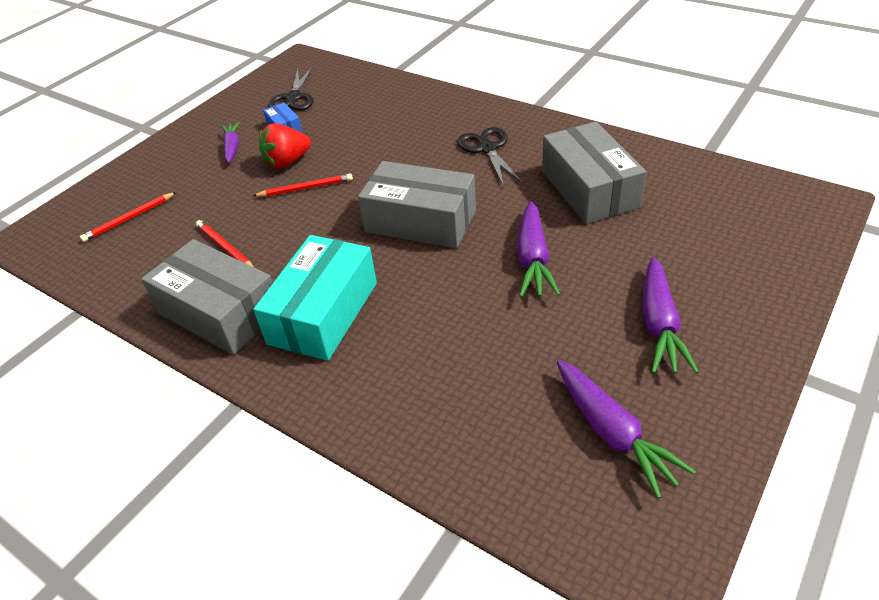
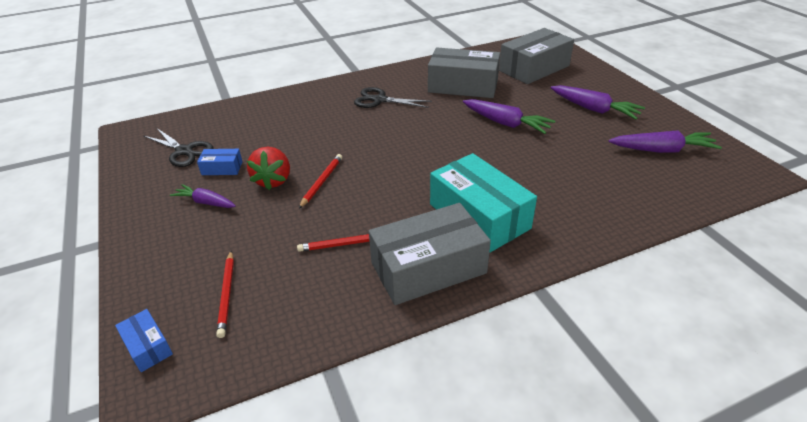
camera: 60 degrees left, 5 degrees down
grey box [358,161,476,248] -> grey box moved to [499,28,574,84]
none -> blue box [115,309,173,372]

